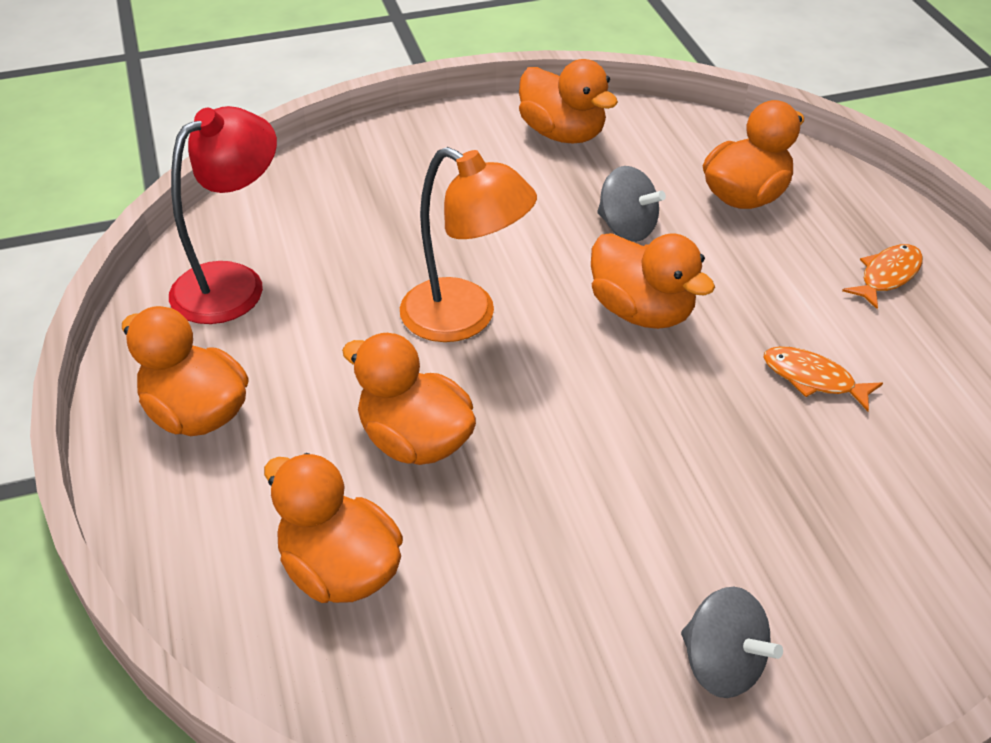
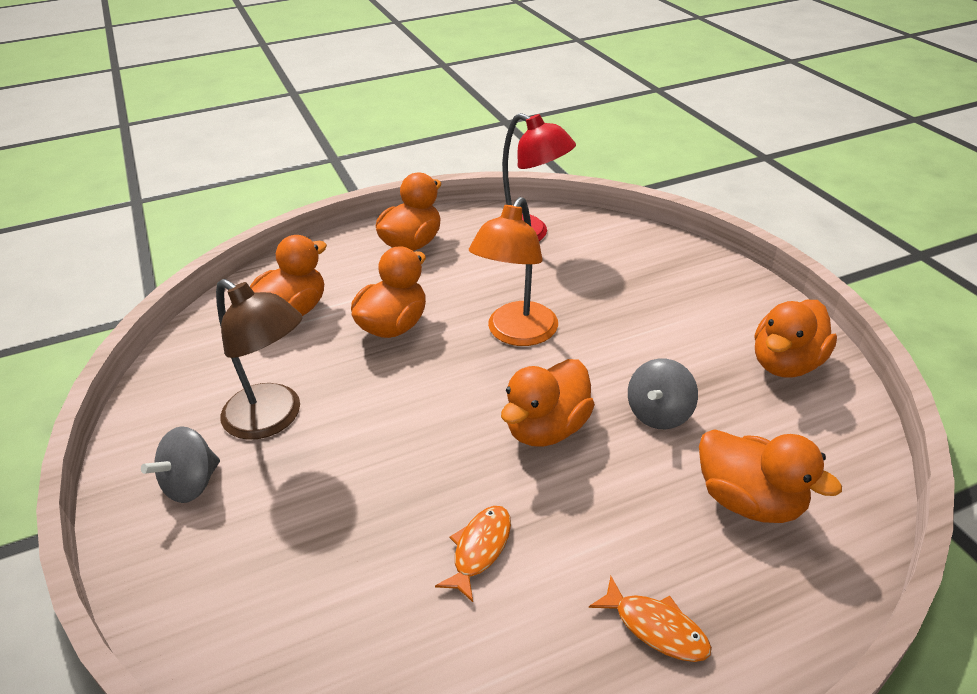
camera: 85 degrees right, 5 degrees down
none -> brown lamp [216,279,303,440]

